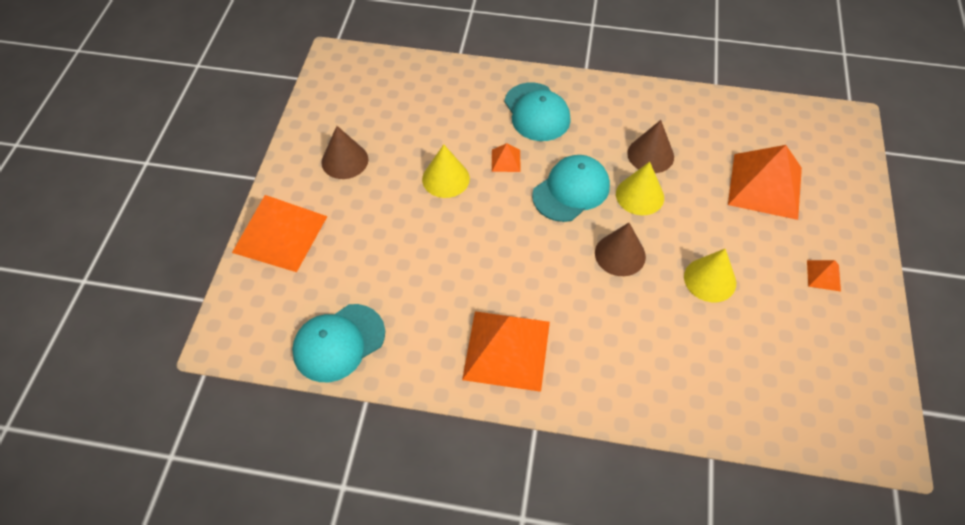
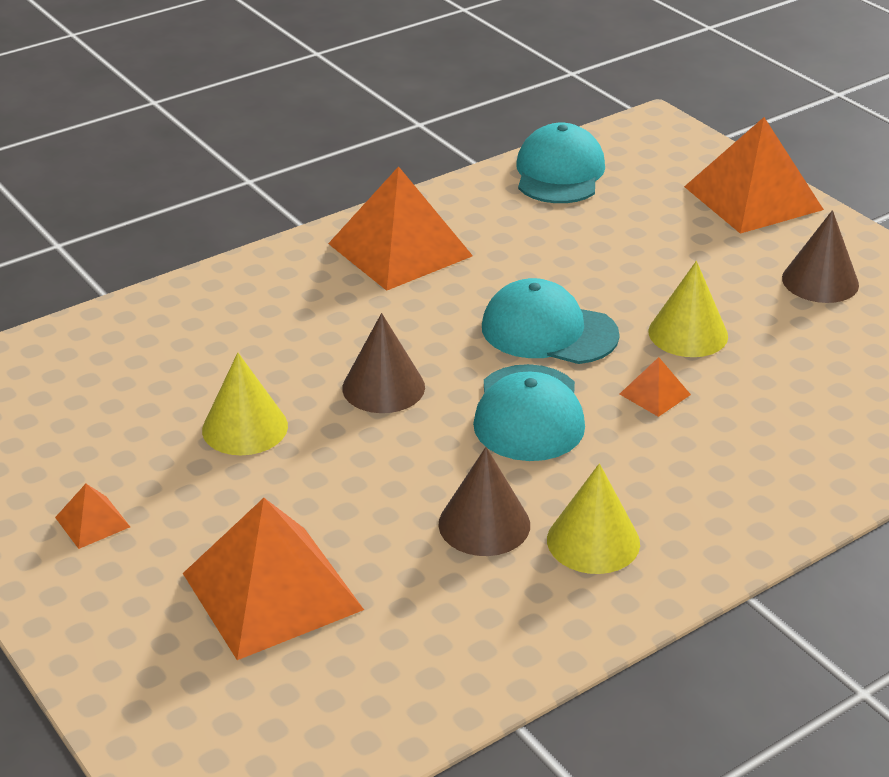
camera: 135 degrees right, 20 degrees down
turquoise cap [504,83,571,141] -> turquoise cap moved to [482,278,620,364]
yellow cone [616,162,664,215] -> yellow cone moved to [547,463,640,574]

